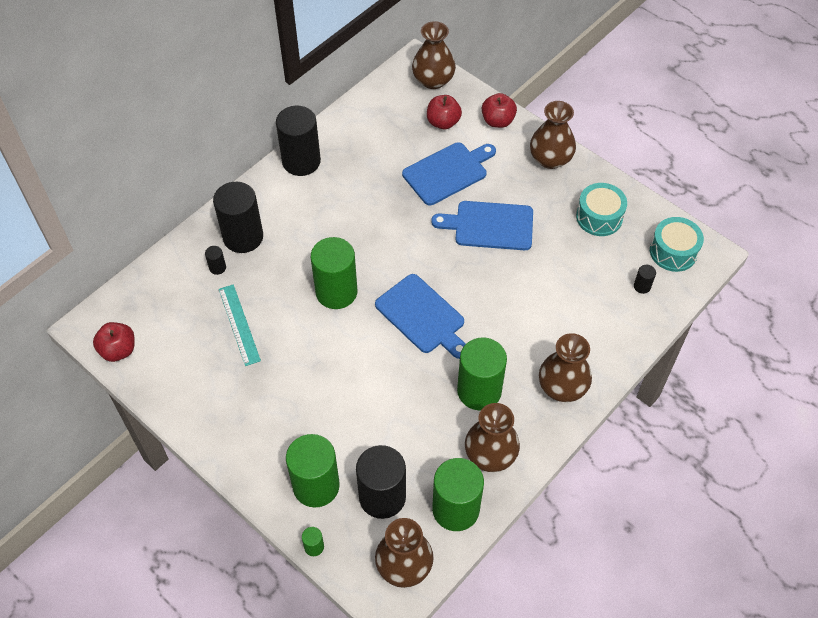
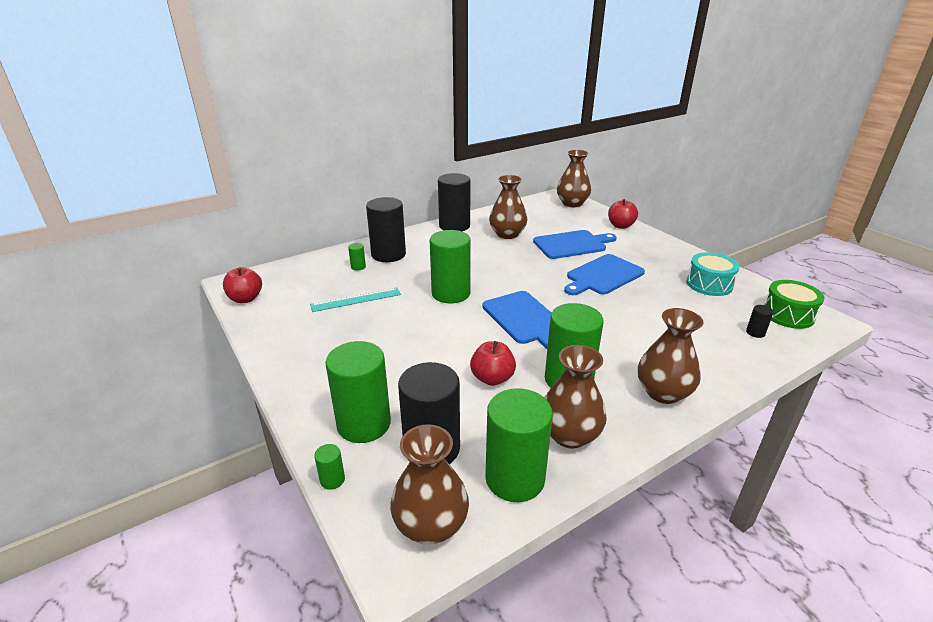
camera: 15 degrees right, 25 degrees down
black cylinder [205,246,226,275] -> green cylinder [348,243,366,270]
turquoise ruler [219,284,261,366] -> turquoise ruler turned 75 degrees clockwise [310,287,401,312]
red apple [427,95,462,129] -> red apple moved to [470,341,516,386]
blue cutting board [431,201,533,250] -> blue cutting board turned 60 degrees counterclockwise [564,254,645,295]
brown vase [530,101,576,169] -> brown vase moved to [489,175,528,239]
turquoise drum [650,217,704,272] -> green drum [764,280,825,329]

